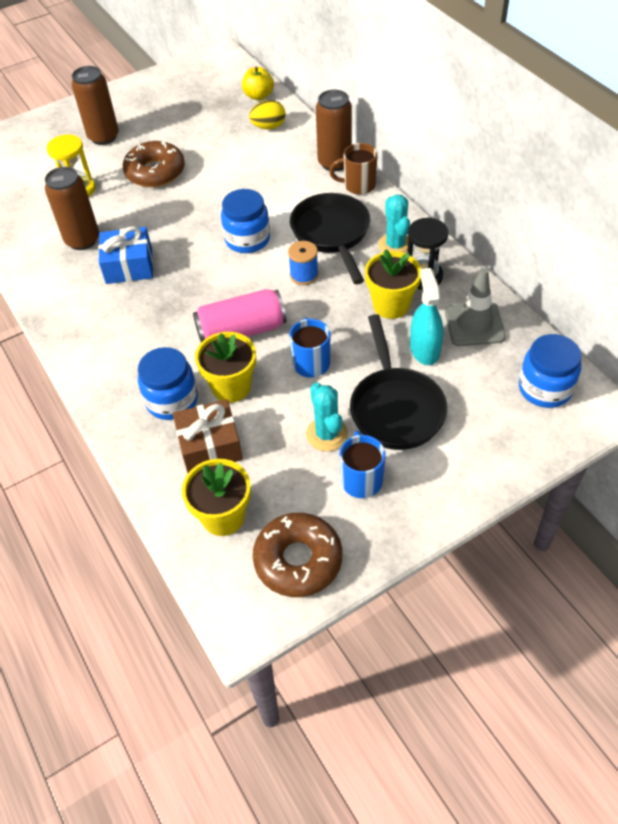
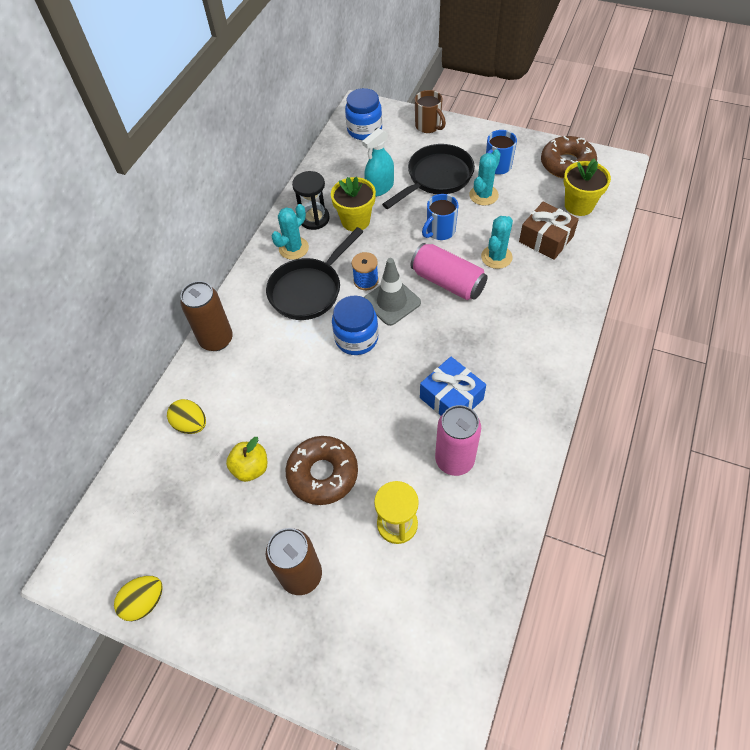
camera: 125 degrees left, 5 degrees up
brown can [45,167,99,250] -> pink can [435,405,481,476]
blue jar [138,347,198,420] -> none
yellow flower pot [195,332,256,403] -> turquoise cactus [481,216,513,269]
yellow apple [242,67,274,100] -> yellow apple moved to [226,437,267,482]
brown mug [329,143,378,195] -> brown mug moved to [415,90,446,133]
grey traffic cone [445,268,506,346] -> grey traffic cone moved to [364,258,421,326]
none -> yellow egg [114,576,163,621]

